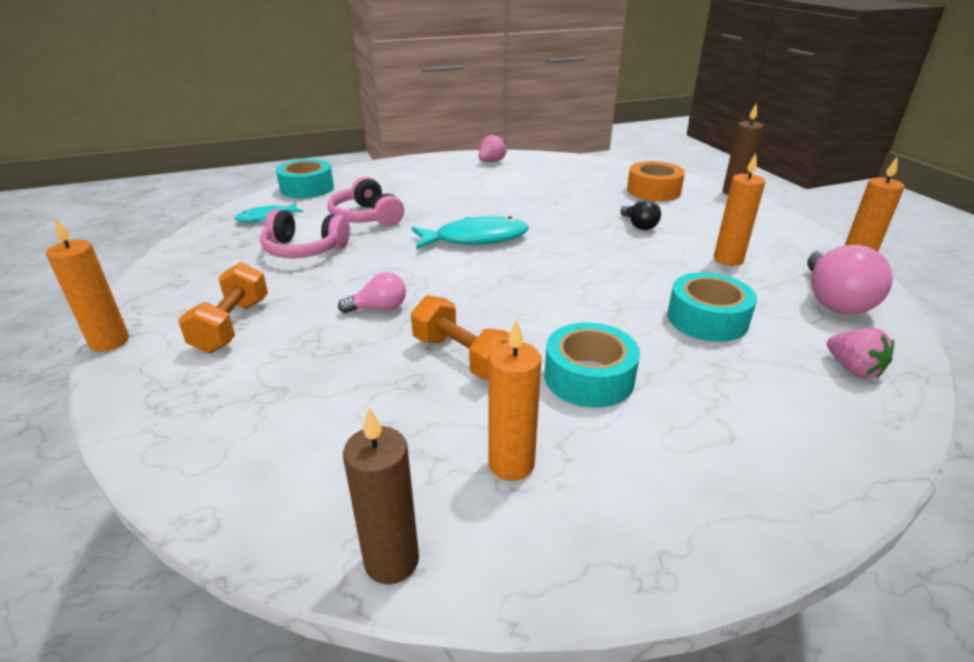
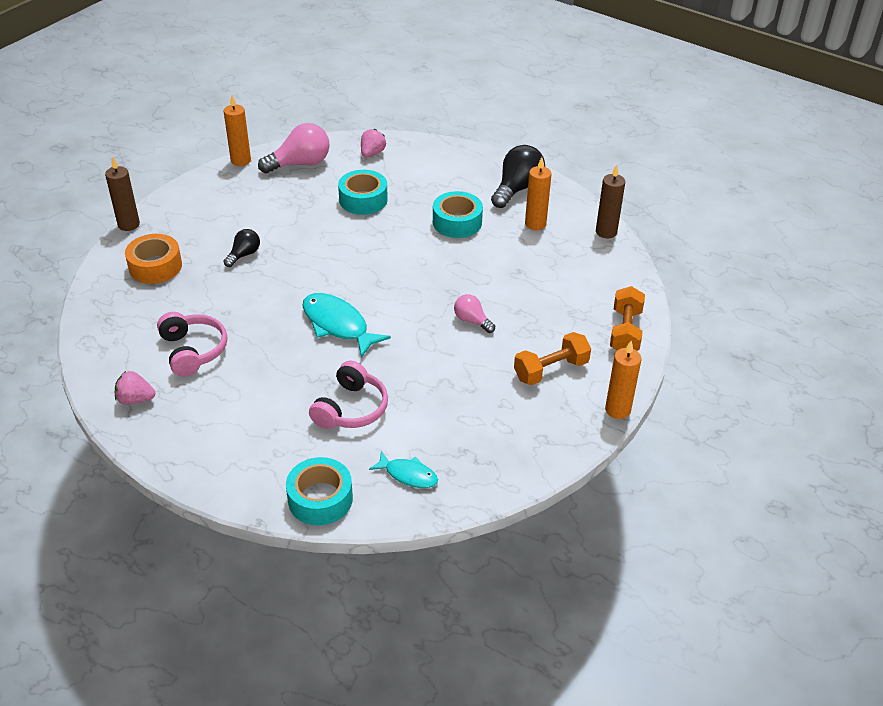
camera: 125 degrees left, 10 degrees up
pink headphones [260,209,350,258] -> pink headphones moved to [157,312,227,377]
orange dumbbell [411,295,510,379] -> orange dumbbell moved to [610,286,645,351]
orange candle [714,153,765,266] -> none
none -> black light bulb [491,145,545,208]

